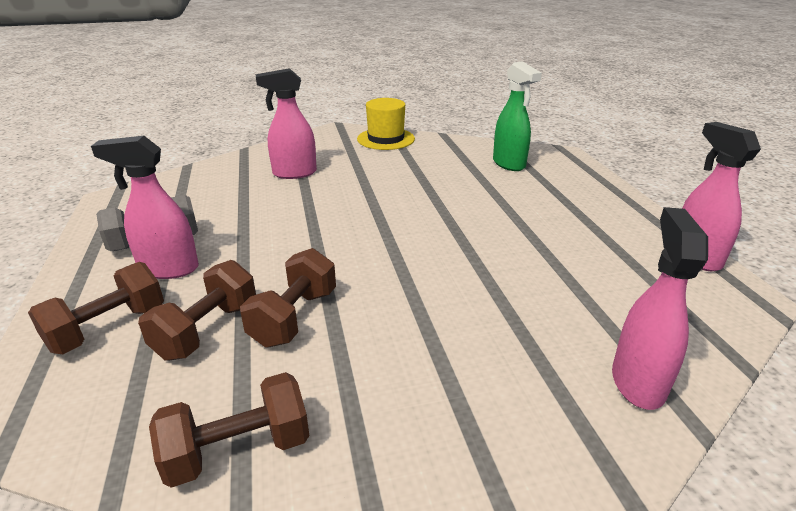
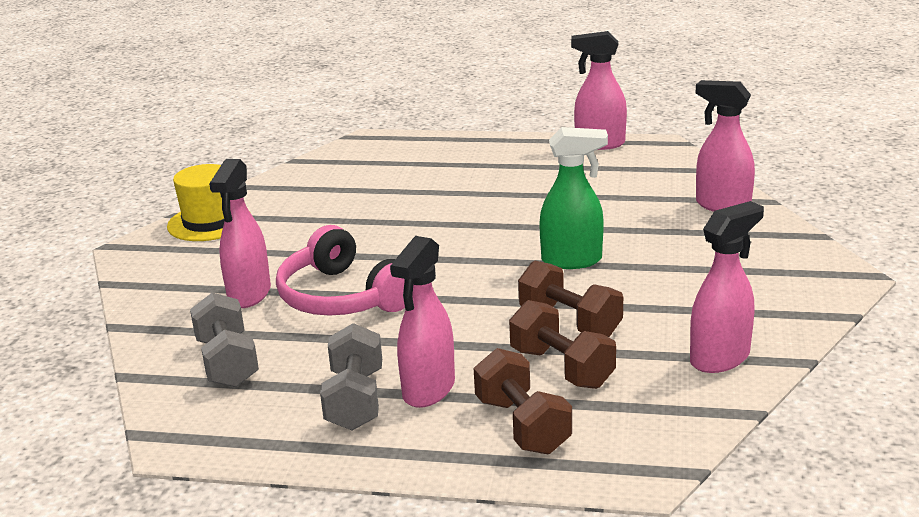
camera: 65 degrees left, 5 degrees down
brown dumbbell [149,372,310,488] -> pink spray bottle [690,201,764,373]
green spray bottle [493,61,542,171] -> green spray bottle moved to [539,127,608,269]
none -> grey dumbbell [190,293,259,387]
none -> pink headphones [276,225,405,316]

